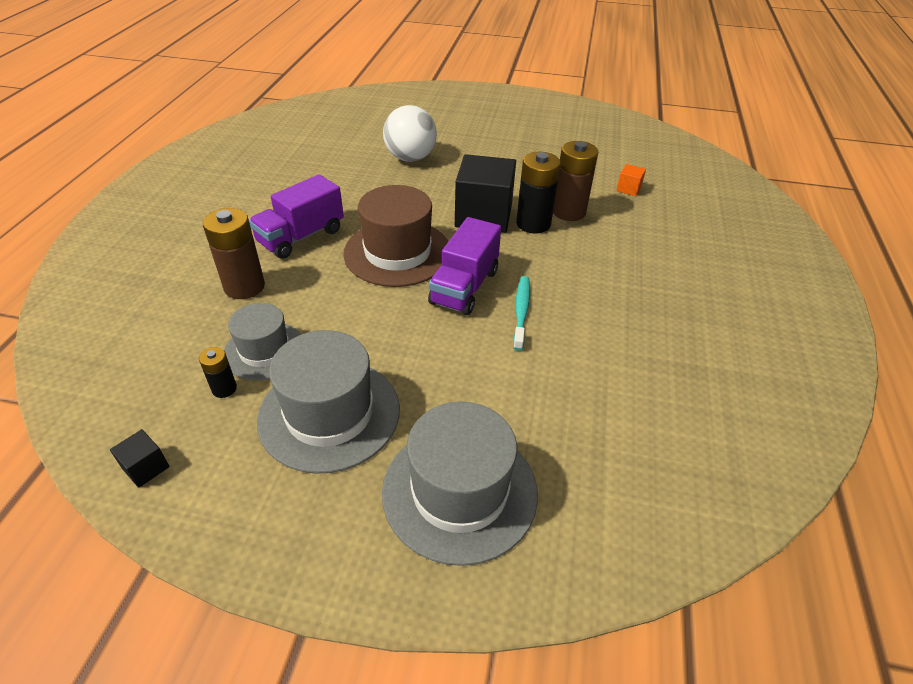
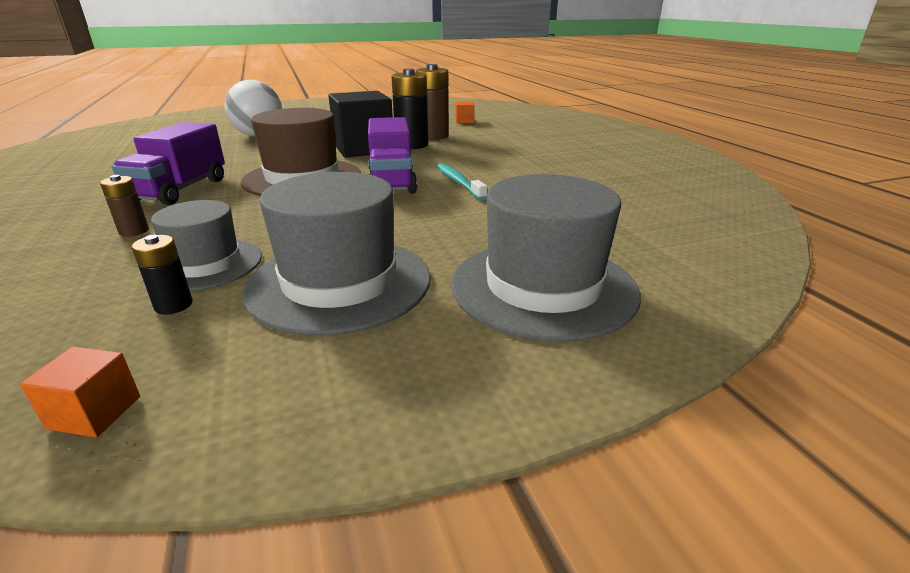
camera: 30 degrees left, 15 degrees down
black cube [110,429,170,488] -> orange cube [20,346,140,437]
brown battery [203,208,265,299] -> brown battery [100,175,149,237], size x0.51

